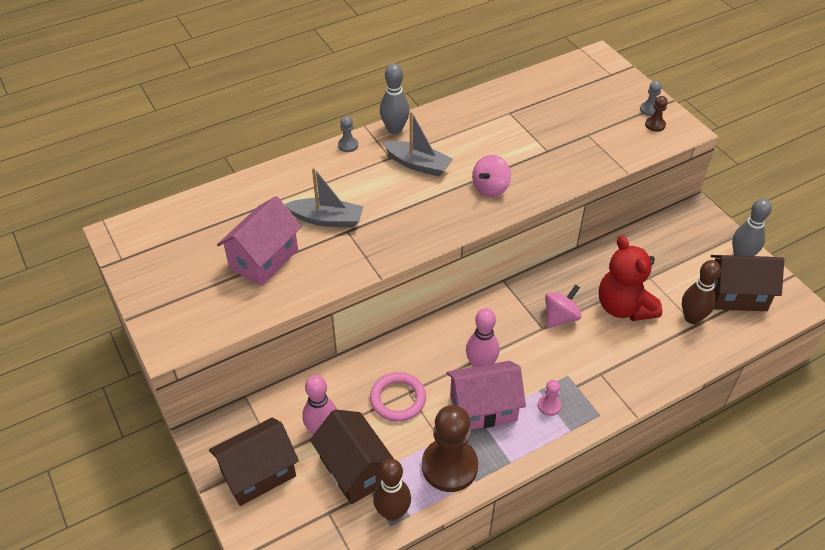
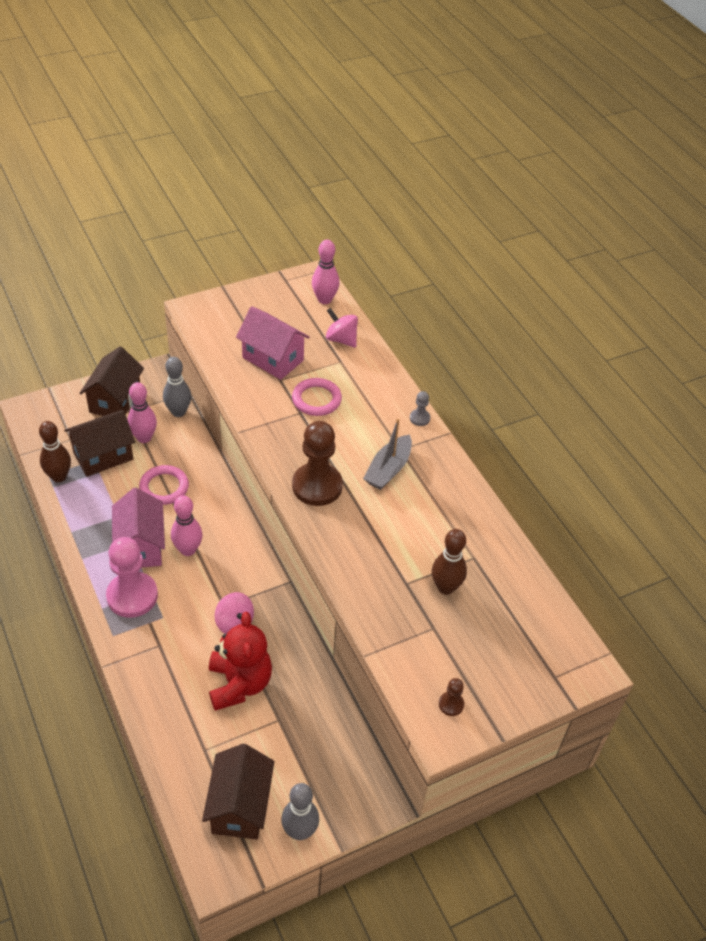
camera: 90 degrees right, 0 degrees up
brown house [209,417,299,506] -> brown house turned 45 degrees clockwise [80,346,144,416]
grey boat [284,167,364,228] -> pink ring [292,378,342,416]
grey bowling pin [380,63,410,134] -> grey bowling pin moved to [163,357,191,417]
brown pawn [422,405,478,492] -> brown pawn moved to [292,421,343,506]
pink spinning top [472,155,511,197] -> pink spinning top moved to [326,308,358,348]
pink pawn [538,380,561,416] -> pink pawn [106,537,158,618], size x2.30
red teddy bear [599,236,663,321] -> red teddy bear turned 105 degrees clockwise [209,612,272,711]
grey pawn [640,81,662,116] -> none
brown bowling pin [682,260,721,324] -> brown bowling pin moved to [432,529,467,595]
none -> pink bowling pin [312,240,340,304]

